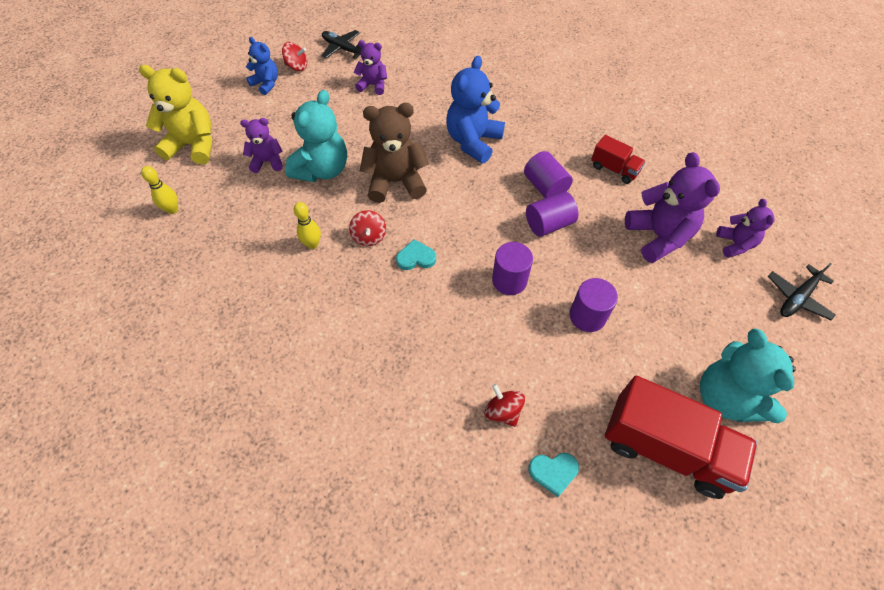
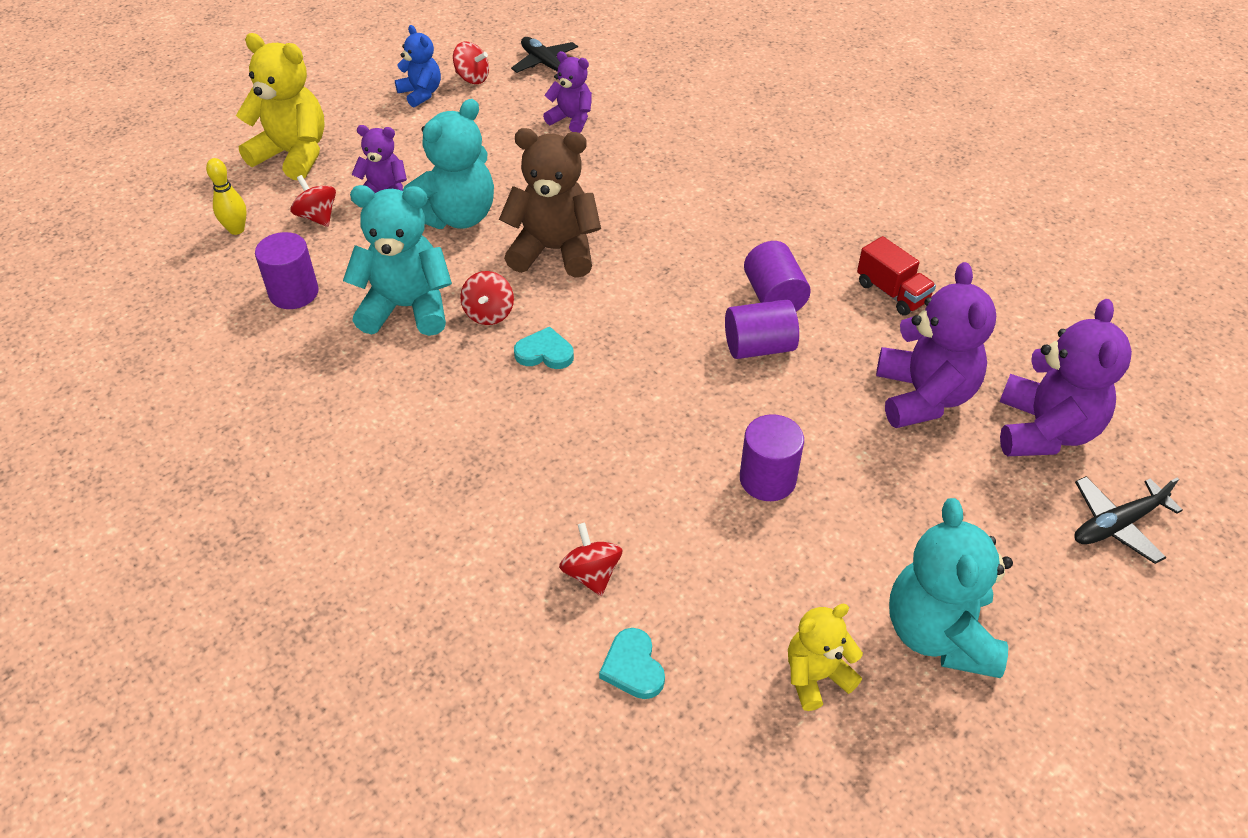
camera: 15 degrees right, 10 degrees down
yellow bowling pin [293,202,321,249] -> turquoise teddy bear [343,185,452,336]
blue teddy bear [446,56,505,163] -> none
purple cylinder [492,242,533,295] -> purple cylinder moved to [255,232,319,309]
turquoise heart [528,453,579,497] -> turquoise heart turned 60 degrees clockwise [599,628,665,699]
red truck [605,376,757,499] -> yellow teddy bear [788,604,863,711]
purple teddy bear [716,199,774,258] -> purple teddy bear [999,299,1132,456], size x1.72
none -> red spinning top [291,175,336,227]

